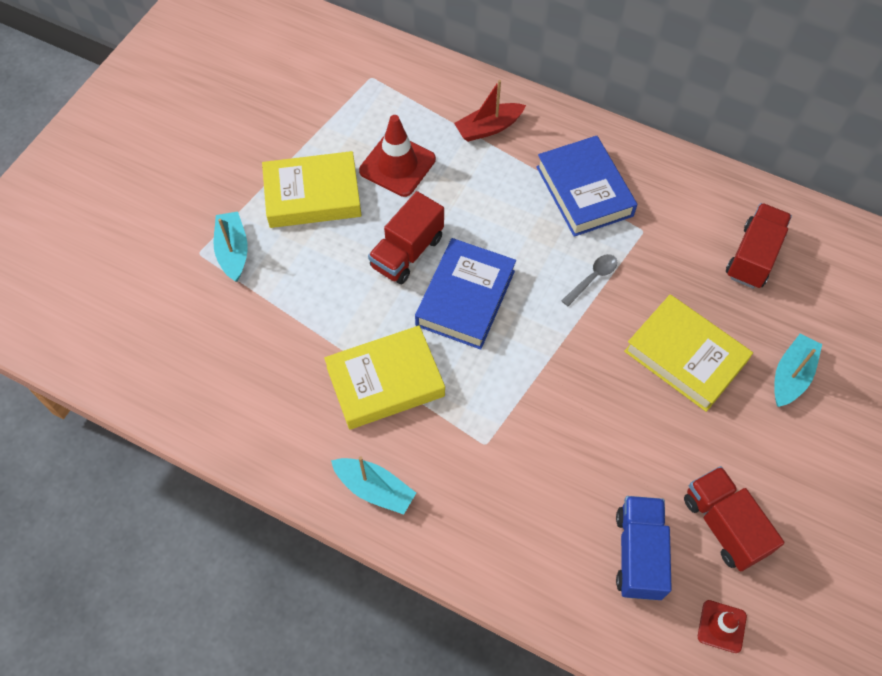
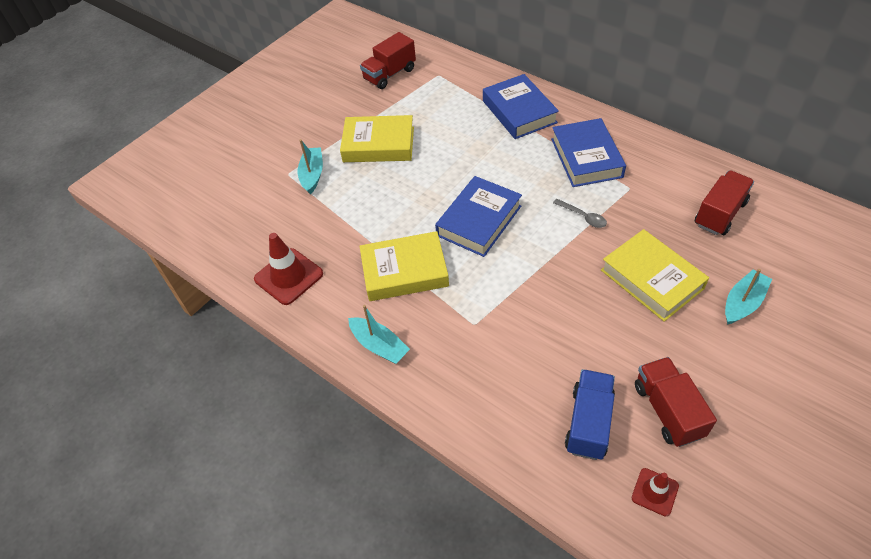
camera: 15 degrees right, 10 degrees down
red traffic cone [359,115,436,197] -> red traffic cone moved to [254,233,323,305]
red truck [368,191,444,284] -> red truck moved to [360,32,416,89]
red boat [454,80,526,142] -> blue book [483,74,559,139]
grey spoon [561,254,617,306] -> grey spoon turned 75 degrees clockwise [553,199,607,228]

